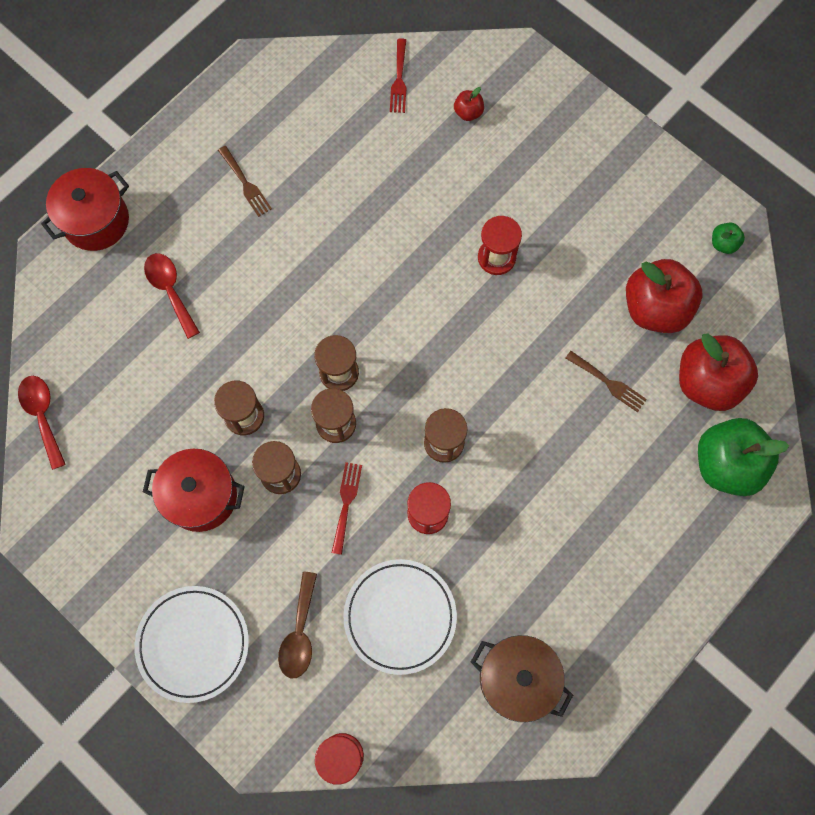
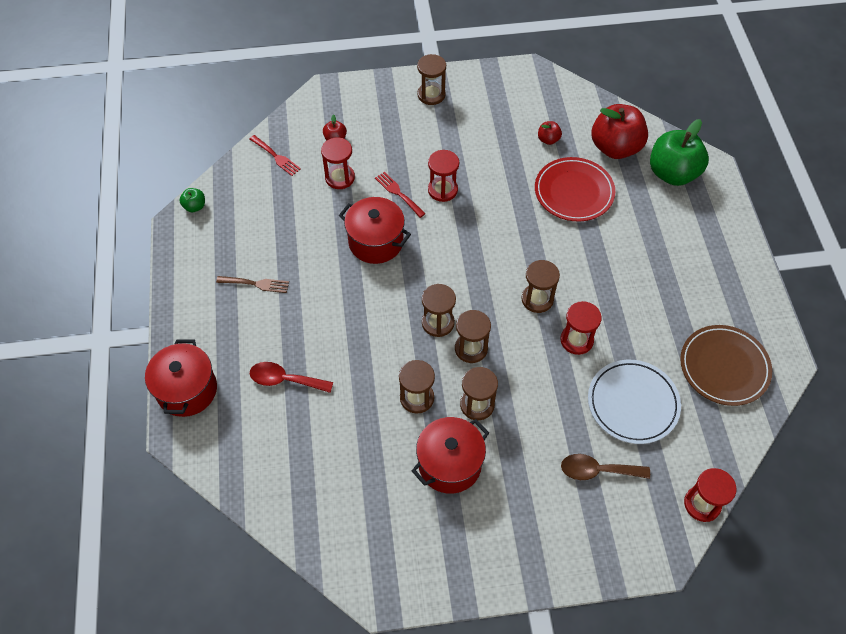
camera: 50 degrees left, 15 degrees down
red spoon [18,376,66,470] -> none
white plate [134,586,249,703] -> none
brown spoon [278,572,317,679] -> brown spoon turned 135 degrees clockwise [561,454,650,480]
red fork [332,462,362,555] -> red fork moved to [375,172,426,218]
brown pot [471,635,573,722] -> brown plate [680,325,772,406]
brown fork [566,351,647,412] -> red plate [535,157,615,222]
red apple [626,259,702,333] -> red apple [538,121,562,145], size x0.44
green apple [712,223,745,254] -> green apple moved to [179,188,205,212]
none -> red hourglass [321,138,355,189]
none -> red pot [339,197,411,264]
none -> brown hourglass [417,54,446,105]

